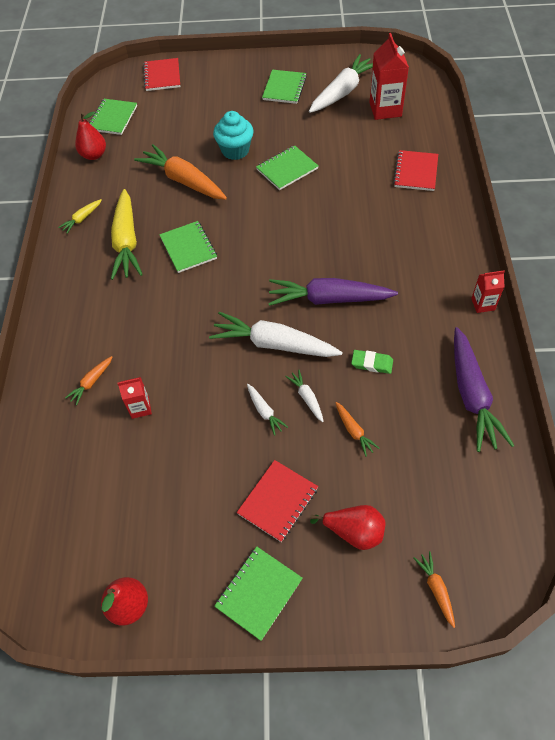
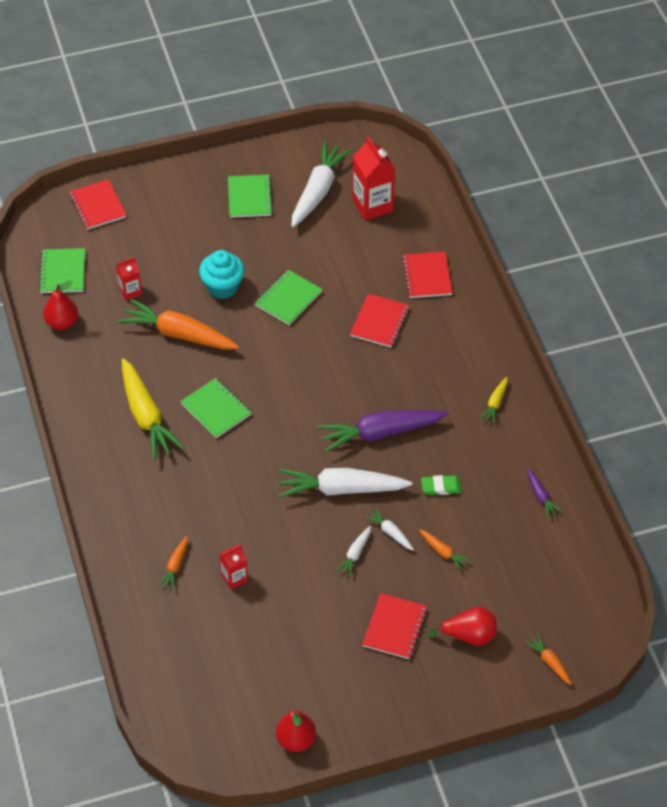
camera: 20 degrees left, 5 degrees down
yellow carrot [58,199,102,234] -> yellow carrot moved to [480,377,508,423]
green notebook [214,546,303,641] -> none
white carrot [247,384,288,436] -> white carrot turned 75 degrees clockwise [336,526,371,577]
purple carrot [454,327,514,452] -> purple carrot [527,468,562,518], size x0.46
red carton [471,270,505,313] -> red carton moved to [116,257,142,301]
none -> red notebook [350,293,410,348]

